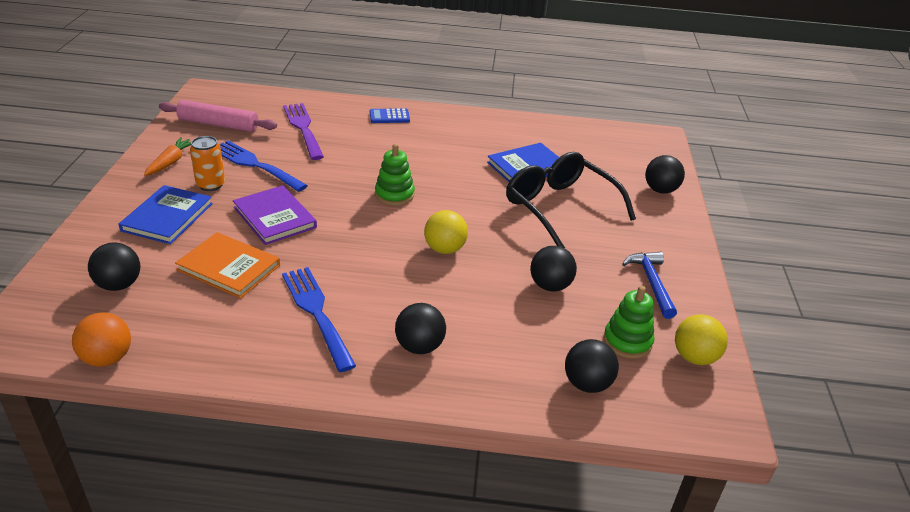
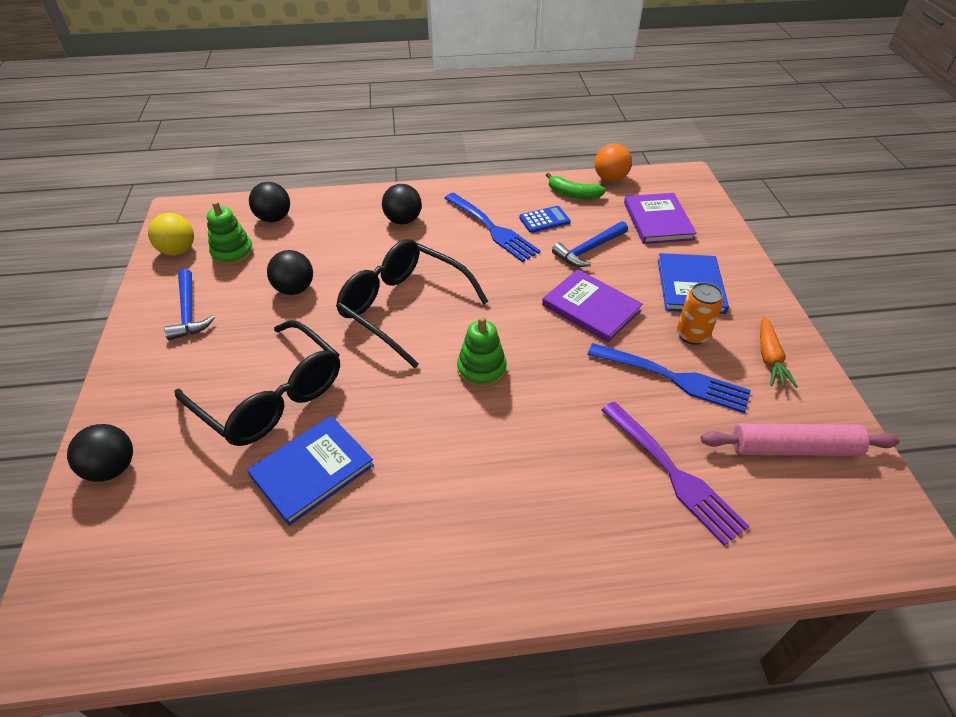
camera: 170 degrees right, 10 degrees up
black ball [88,243,140,291] -> purple book [624,193,697,244]
orange book [175,232,280,298] -> blue hammer [552,221,628,267]
blue calculator [370,108,410,123] -> blue calculator moved to [519,206,570,233]
yellow ball [424,210,468,254] -> black glasses [336,239,489,368]
none -> green banana [546,173,606,199]

